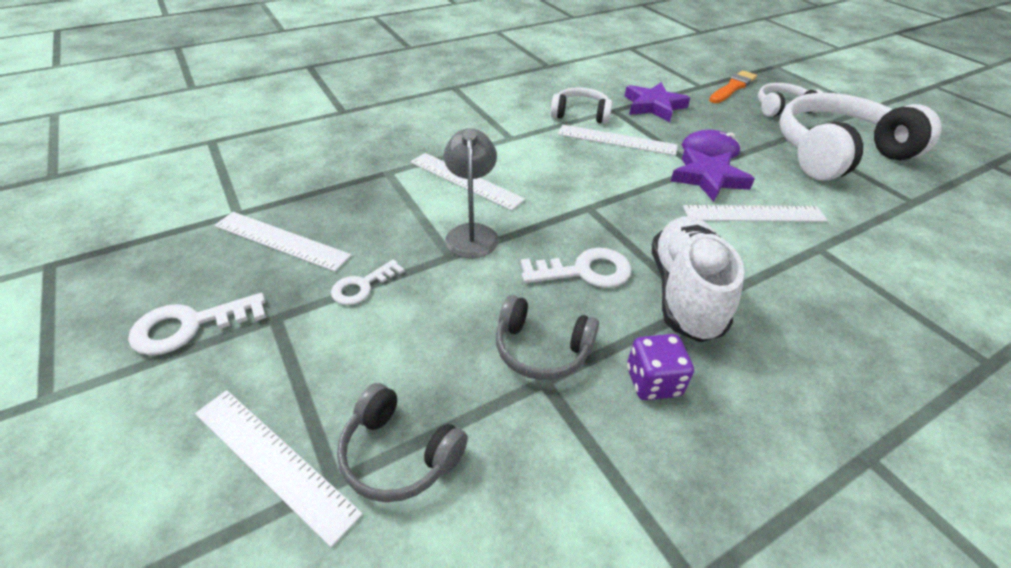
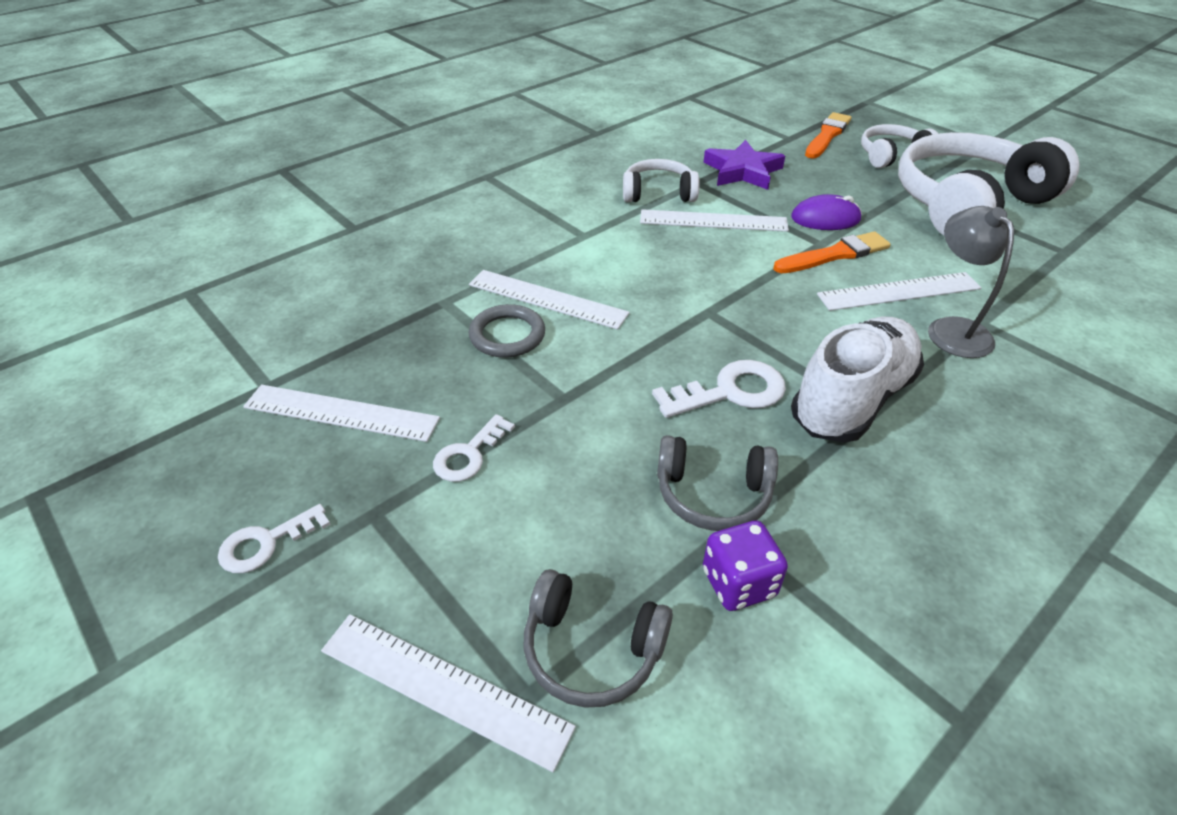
camera: 10 degrees left, 0 degrees up
white key [128,293,266,356] -> white key [218,504,331,573], size x0.66
grey lamp [444,128,499,258] -> grey lamp moved to [928,206,1014,358]
purple dice [627,334,694,400] -> purple dice moved to [703,521,788,611]
white shoe [652,216,744,342] -> white shoe turned 45 degrees clockwise [791,316,924,443]
purple star [671,148,755,202] -> orange brush [773,231,891,273]
none -> grey ring [469,304,545,358]

